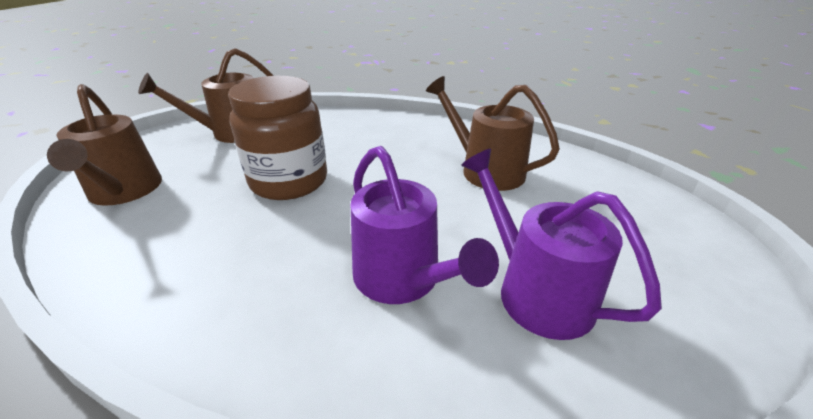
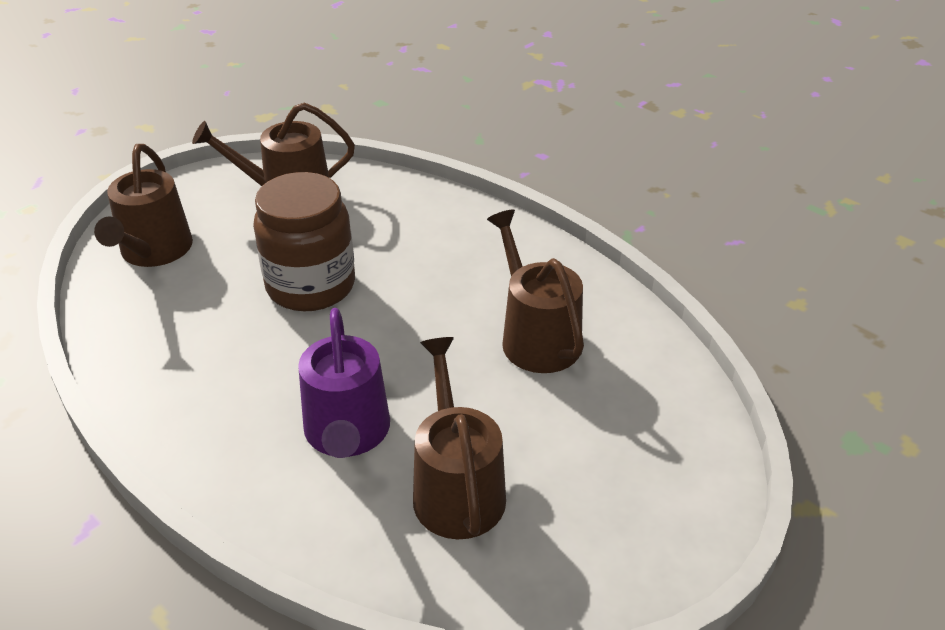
camera: 25 degrees right, 5 degrees up
purple watering can [461,148,662,340] -> brown watering can [413,337,506,539]

